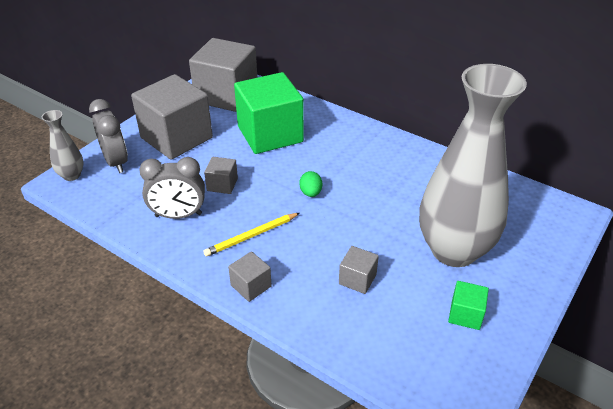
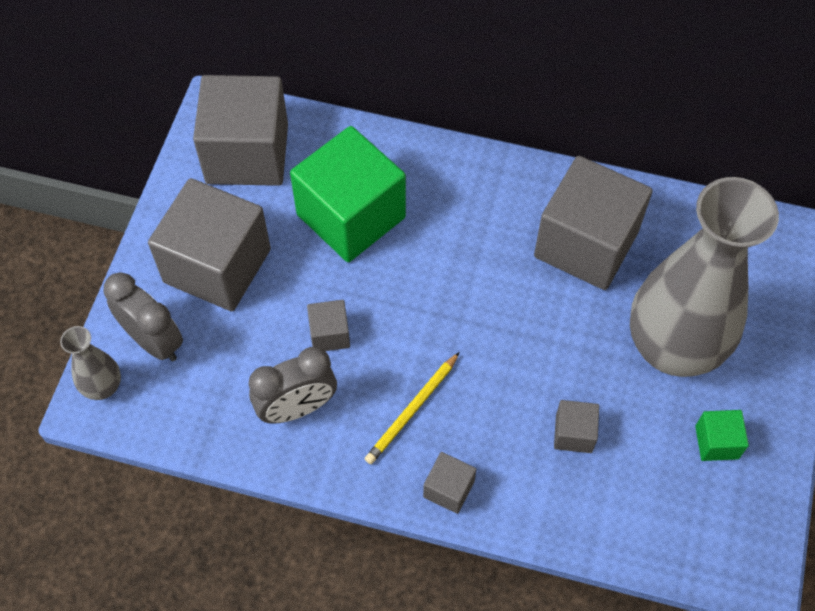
camera: 20 degrees left, 20 degrees up
green egg [299,171,322,197] -> none
none -> grey cube [534,156,652,290]

